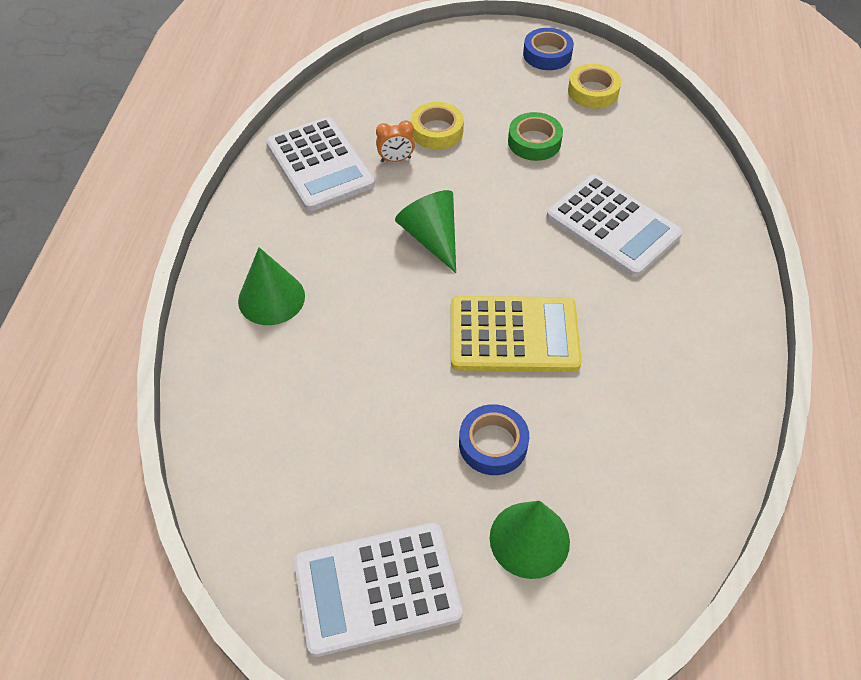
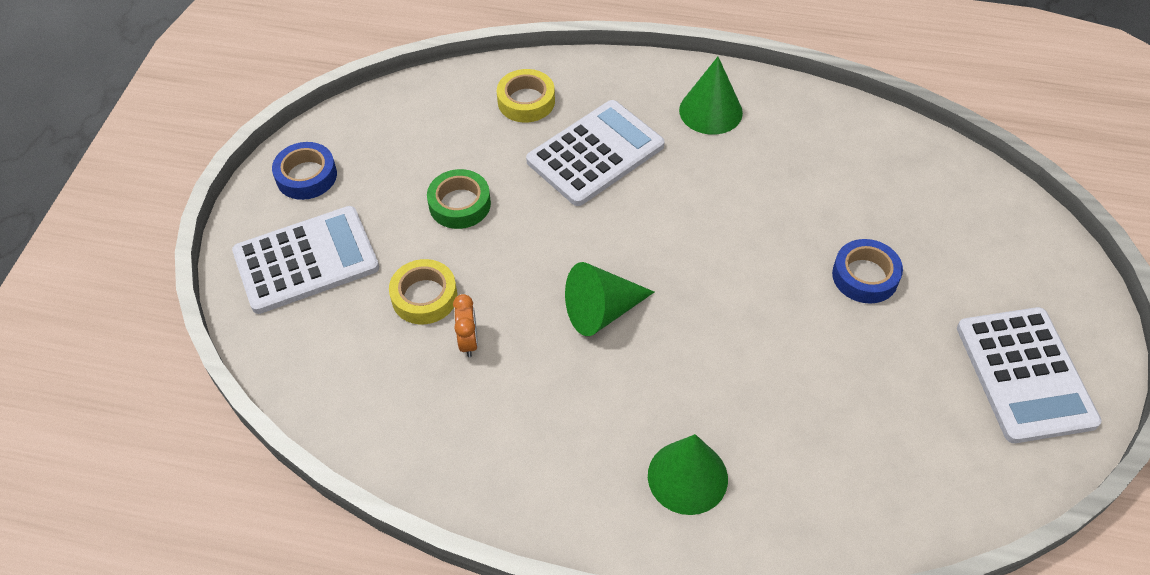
camera: 85 degrees left, 0 degrees up
white calculator [266,117,375,211] -> white calculator moved to [232,206,379,314]
yellow calculator [451,296,582,372] -> none
green cone [490,500,570,579] -> green cone moved to [679,57,743,135]
yellow tape [568,64,621,109] -> yellow tape moved to [497,69,555,122]

